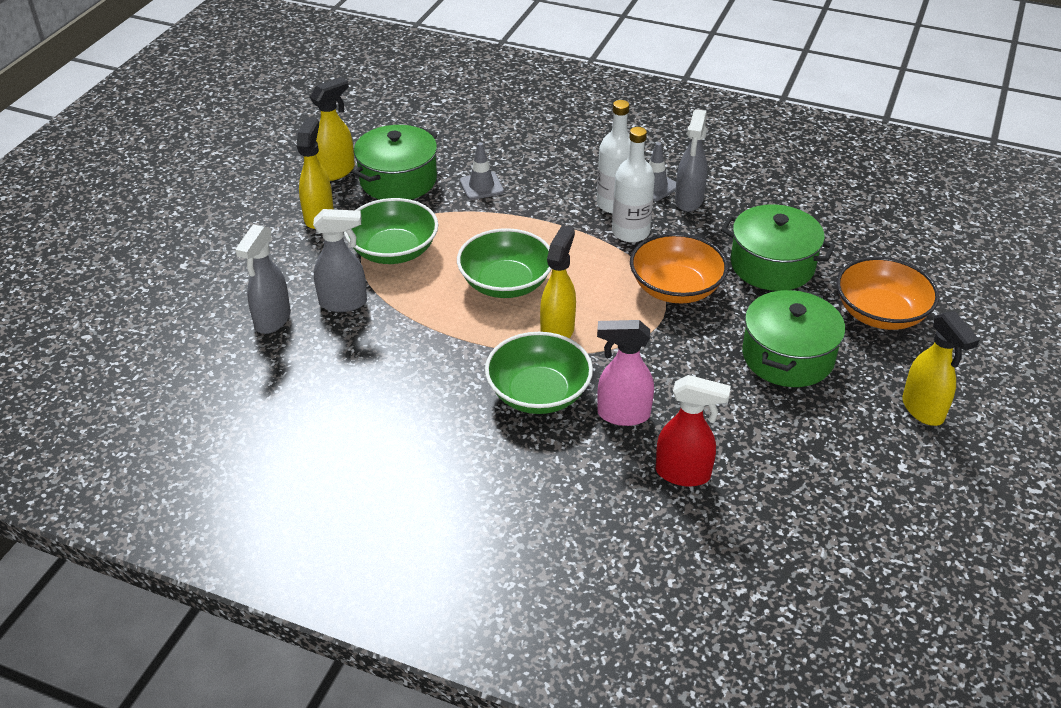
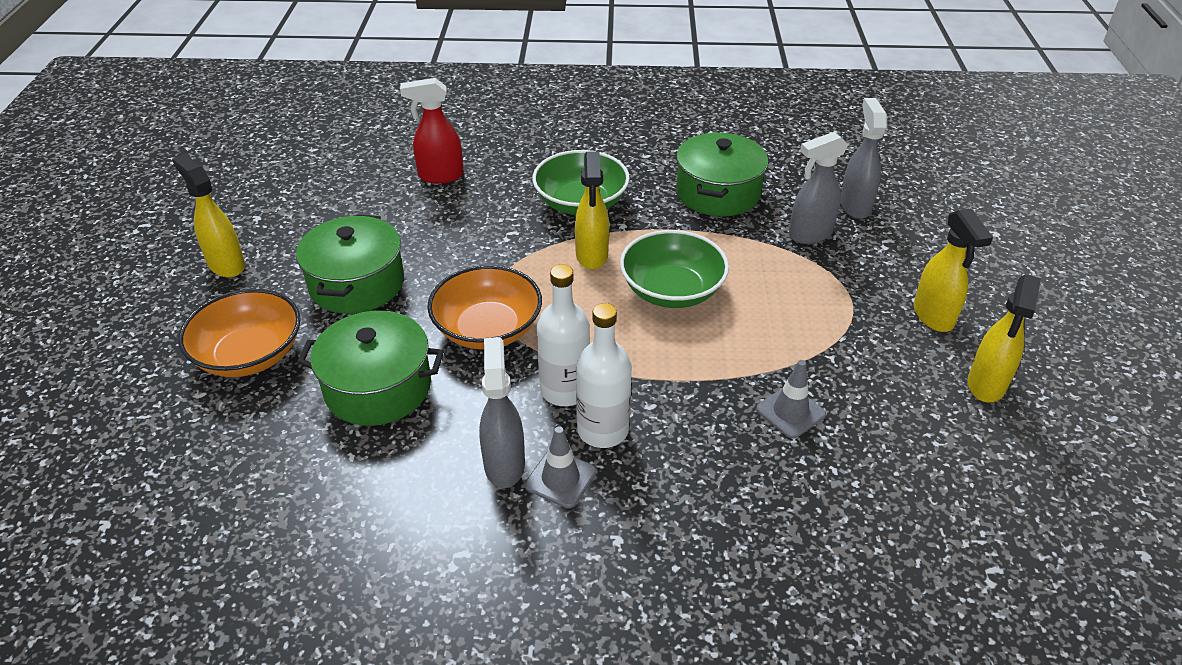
camera: 160 degrees right, 0 degrees up
green bowl [344,198,438,264] -> none
green pot [353,125,437,200] -> green pot moved to [676,132,768,216]
pink spray bottle [597,320,654,426] -> none

